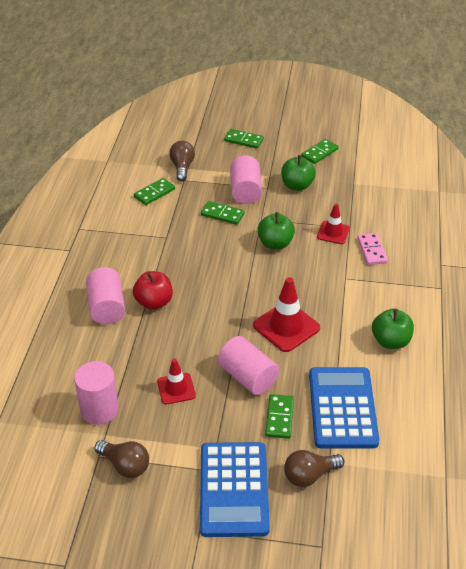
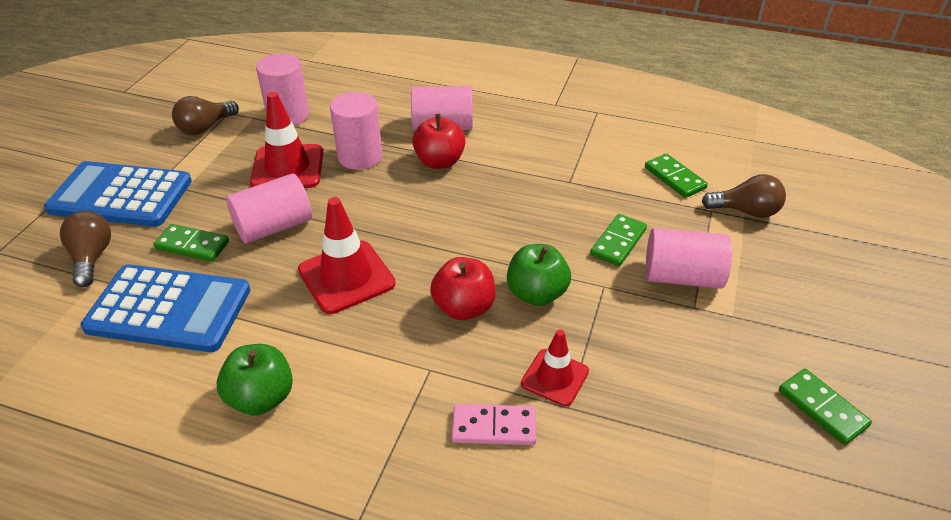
camera: 100 degrees right, 0 degrees up
red traffic cone [157,359,196,404] -> red traffic cone [250,92,323,188], size x1.62
green domino [224,129,264,149] -> none
green apple [281,155,316,191] -> none
none -> pink cylinder [330,92,382,170]
none -> red apple [430,257,496,320]

